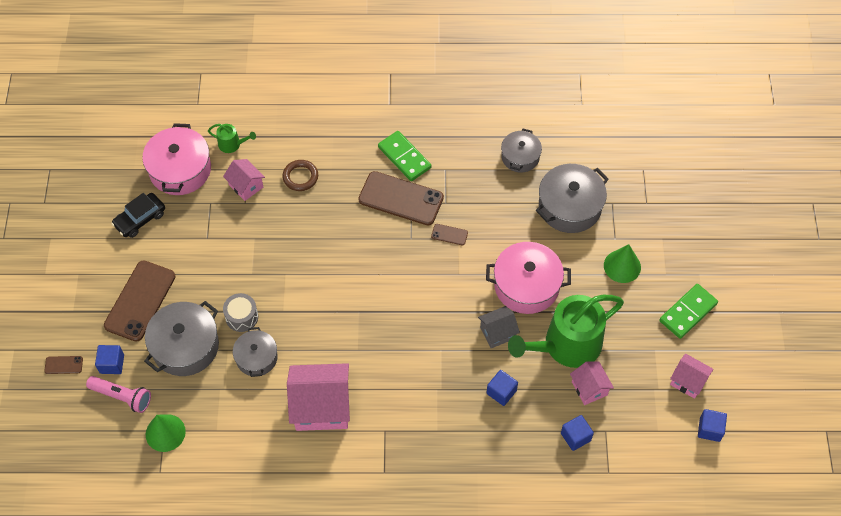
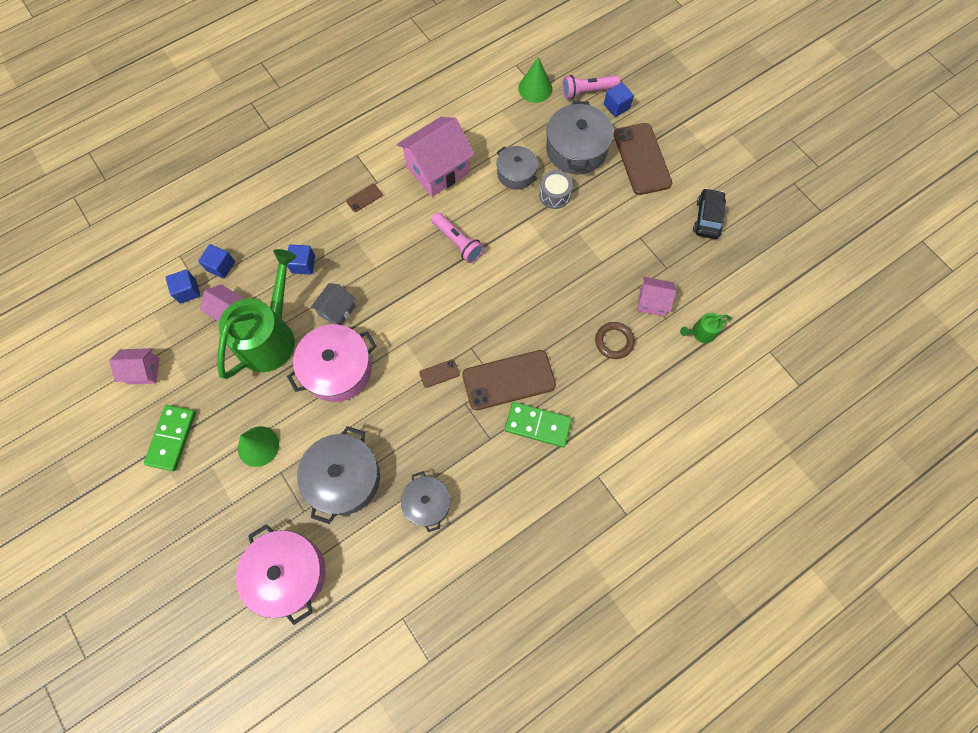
camera: 145 degrees right, 10 degrees up
brown phone [44,356,83,374] -> brown phone moved to [346,184,382,212]
pink pot [142,123,211,195] -> pink pot moved to [236,524,325,625]
blue cube [698,409,727,442] -> blue cube moved to [165,270,201,304]
none -> pink flashlight [431,213,484,263]

